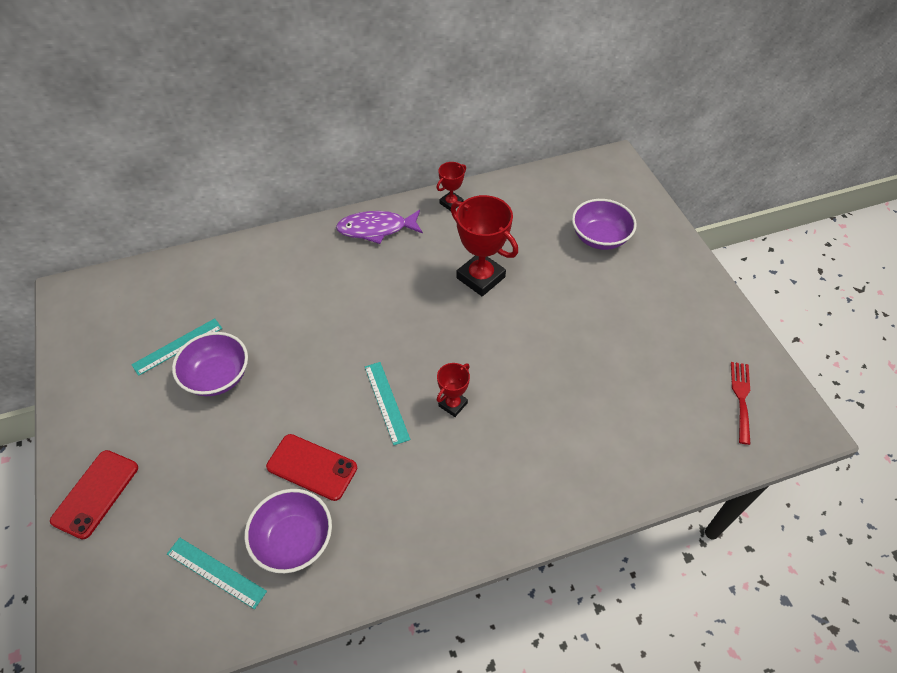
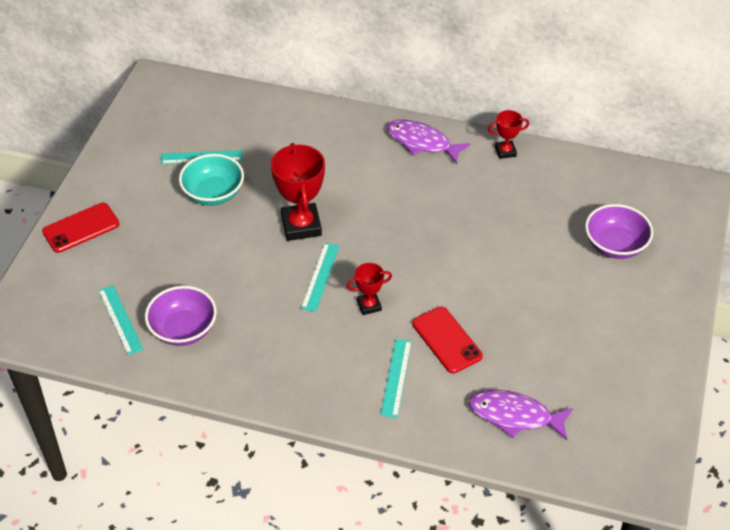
camera: 35 degrees right, 5 degrees down
purple bowl [172,332,248,396] -> turquoise bowl [179,154,244,206]
red phone [266,434,357,501] -> red phone moved to [412,306,483,374]
red trophy [451,195,518,296] -> red trophy moved to [271,143,325,241]
red fork [731,362,751,445] -> none
none -> turquoise ruler [381,339,412,418]
none -> purple fish [469,390,573,440]

